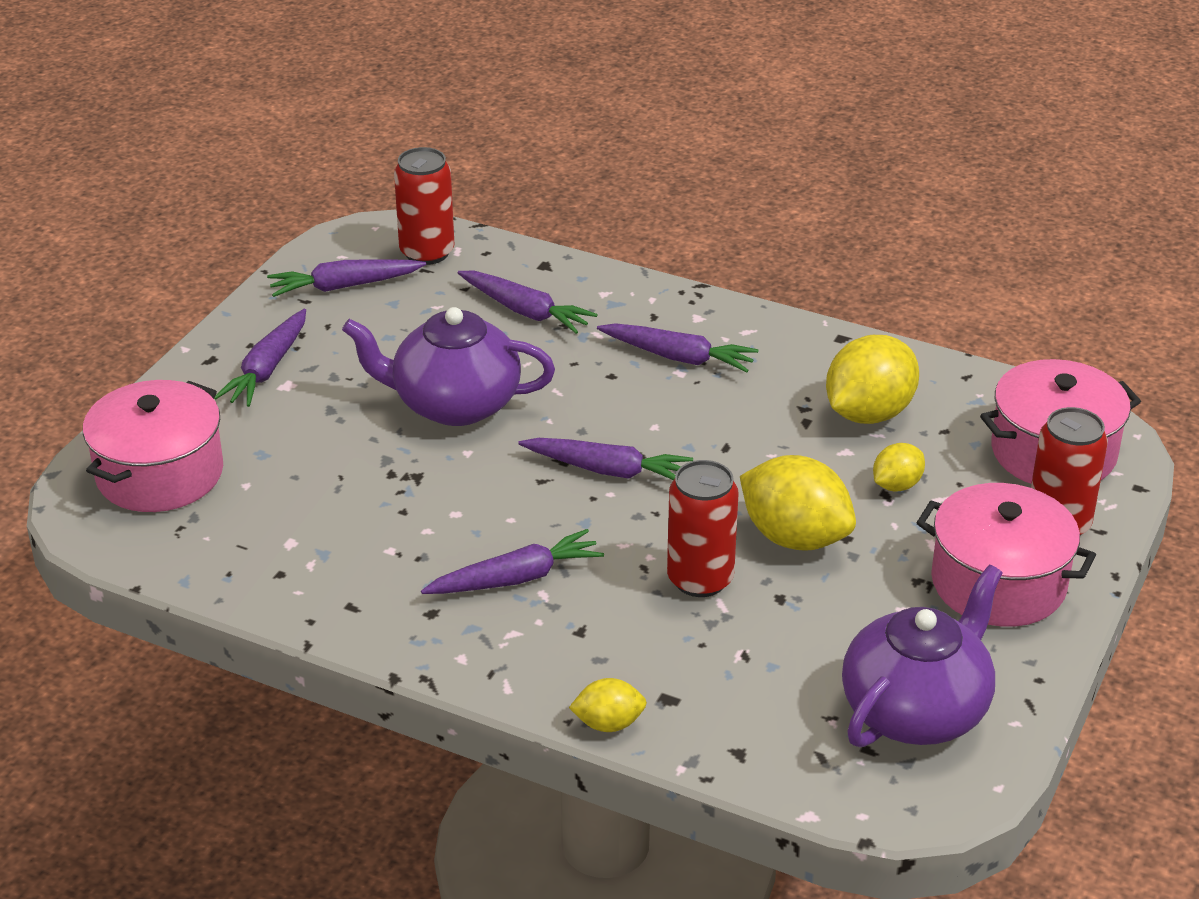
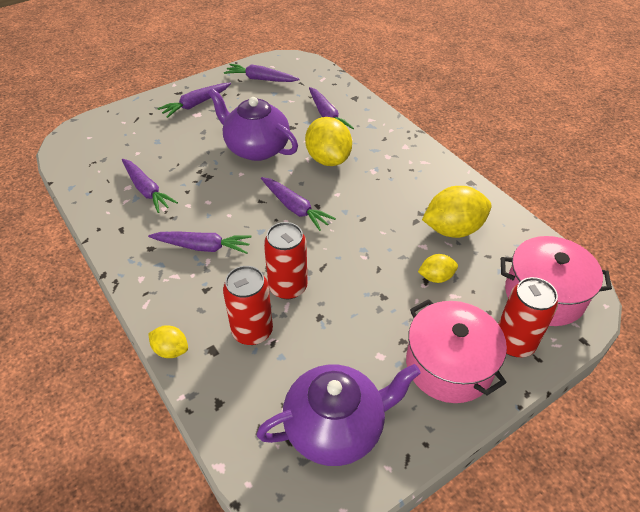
camera: 30 degrees right, 10 degrees up
pink pot [83,380,223,512] -> none
red can [394,147,454,265] -> red can moved to [223,266,273,345]
purple carrot [597,323,758,372] -> purple carrot moved to [122,159,178,213]
yellow lemon [740,455,856,551] -> yellow lemon moved to [305,117,352,166]

